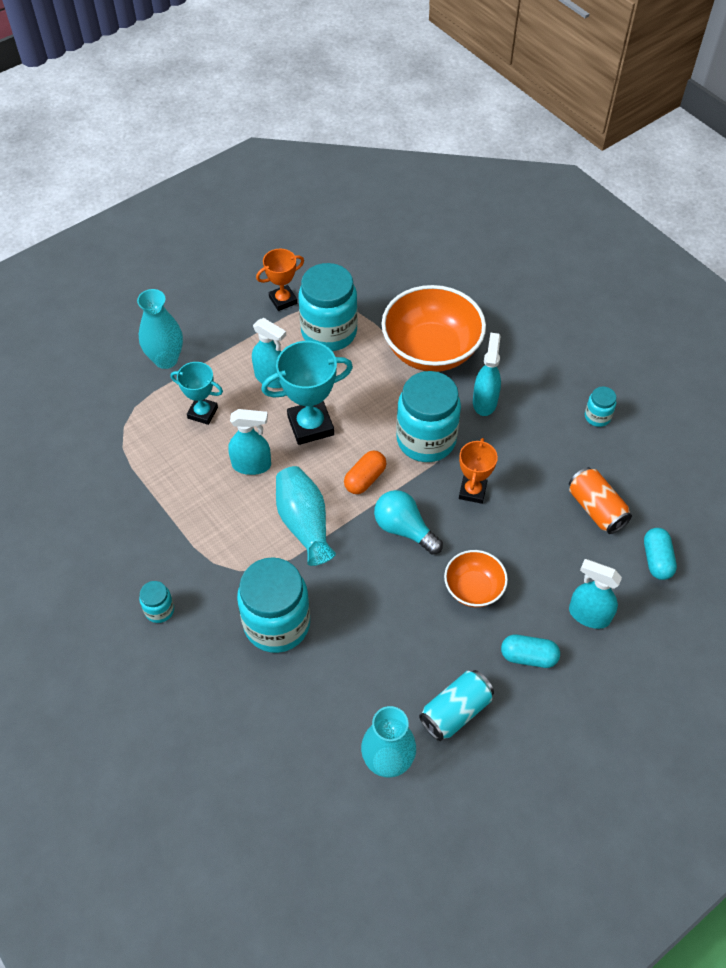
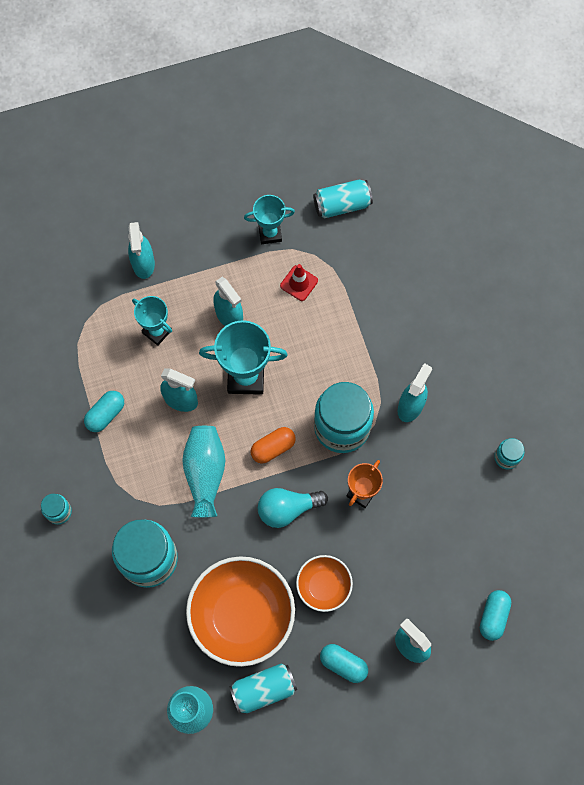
camera: 20 degrees right, 15 degrees up
turquoise vase [137,289,183,369] -> turquoise spray bottle [128,222,155,279]
orange trophy [256,249,304,311] -> turquoise trophy [244,195,295,244]
turquoise jar [298,263,358,351] -> red traffic cone [280,264,318,301]
turquoise light bulb [374,490,443,555] -> turquoise light bulb turned 75 degrees counterclockwise [258,488,328,528]
orange bowl [381,285,486,372] -> orange bowl moved to [186,556,295,667]
orange can [569,467,632,534] -> none
none -> turquoise capsule [84,391,124,432]
none -> turquoise can [313,179,373,219]

